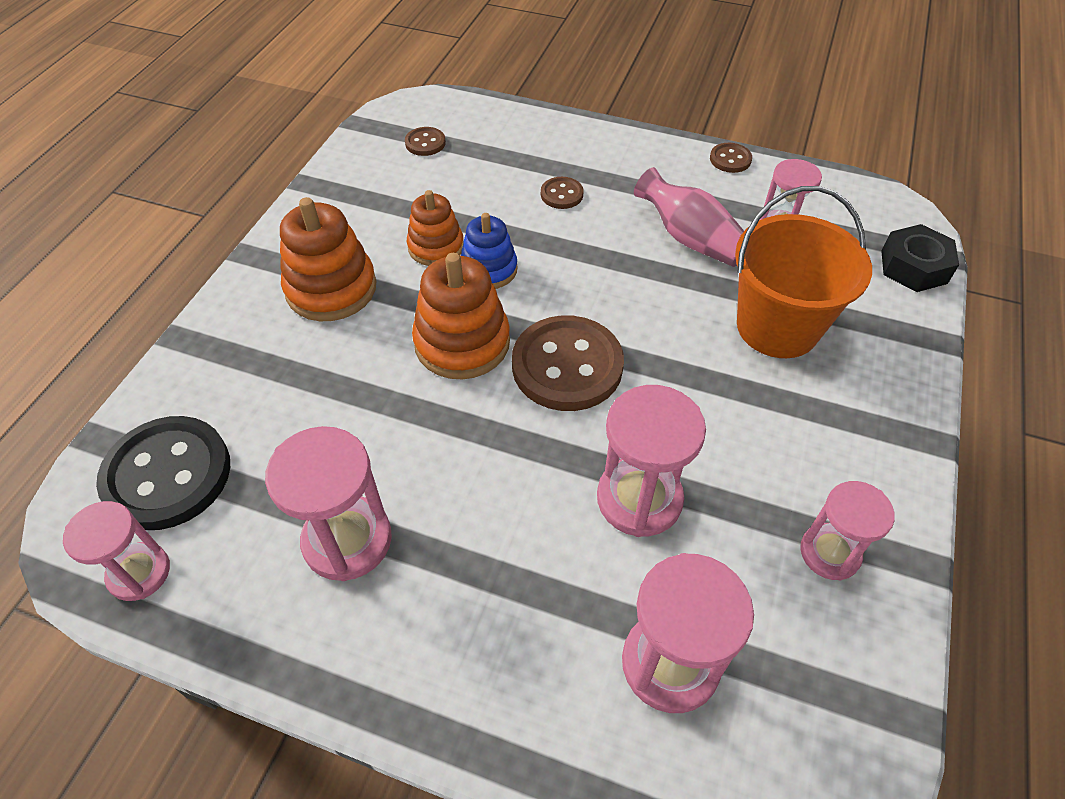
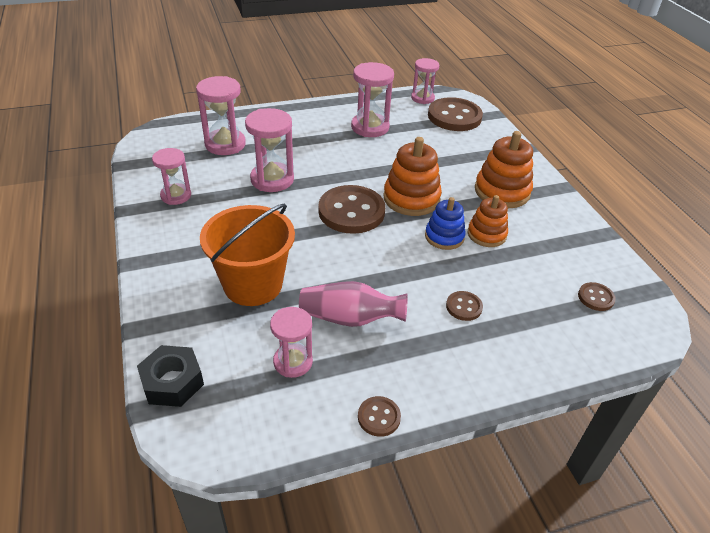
camera: 140 degrees right, 10 degrees down
black button [96,416,230,530] -> brown button [428,97,483,131]

